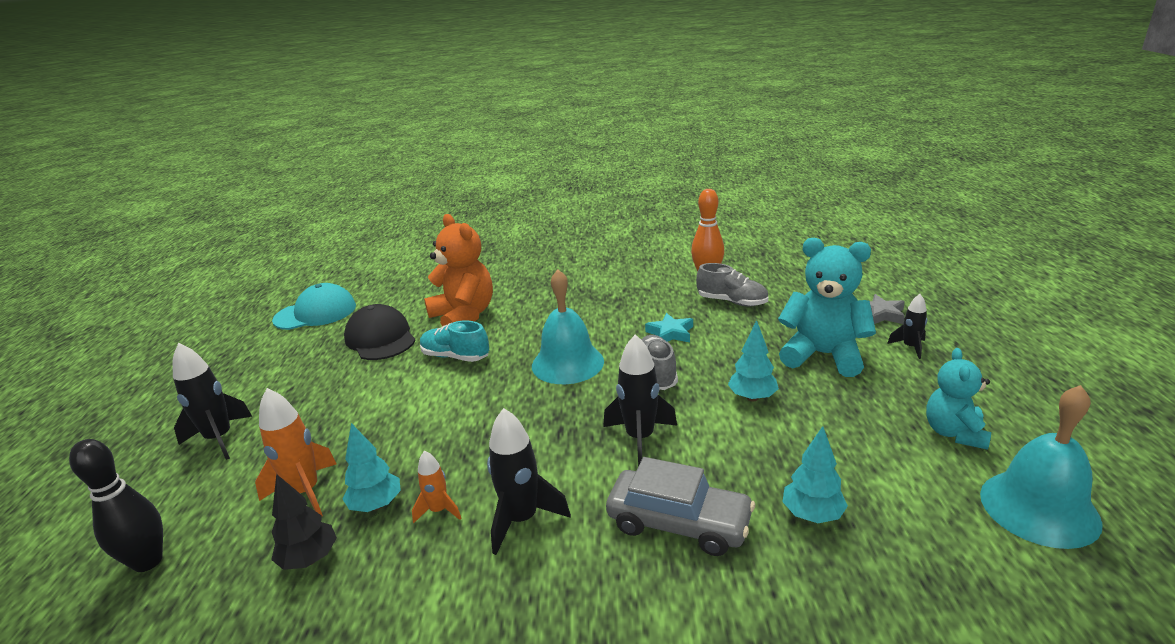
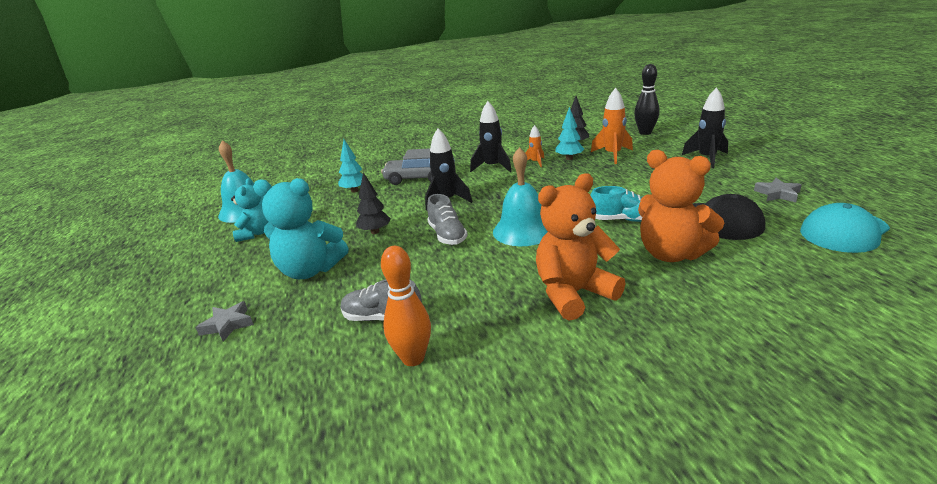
camera: 165 degrees right, 0 degrees up
turquoise star [645,313,693,342] -> none
turquoise tree [728,320,779,401] -> black tree [356,172,391,234]
black rocket [887,294,927,359] -> none
none -> orange teddy bear [536,173,626,321]
none -> grey star [754,178,802,202]

